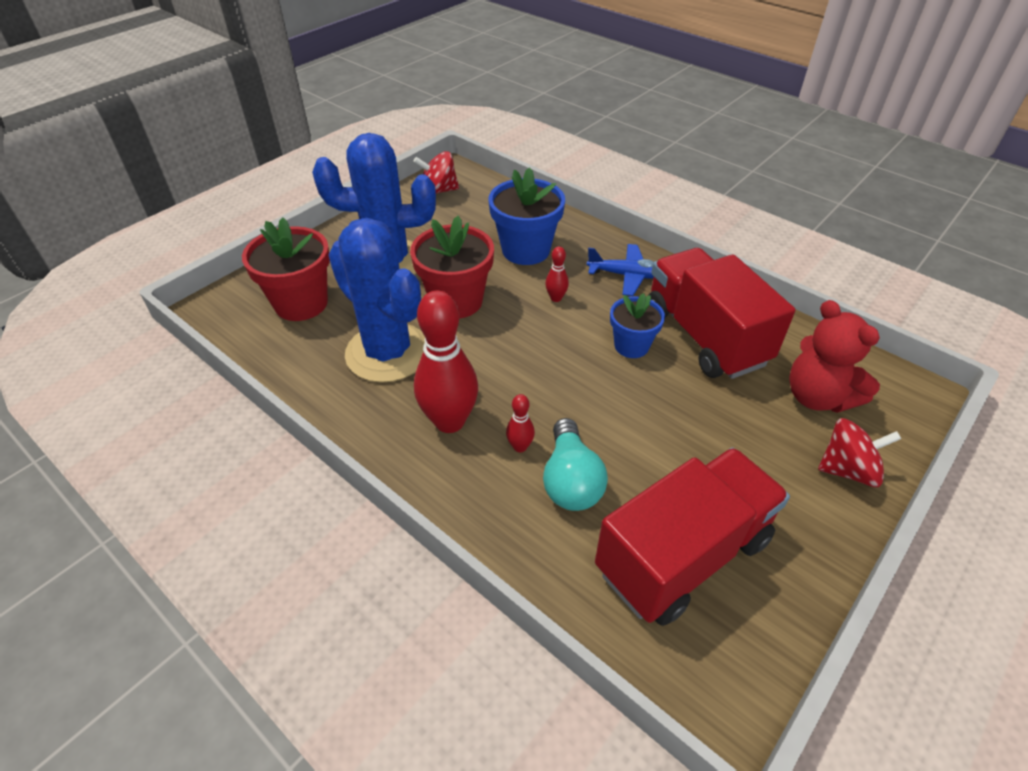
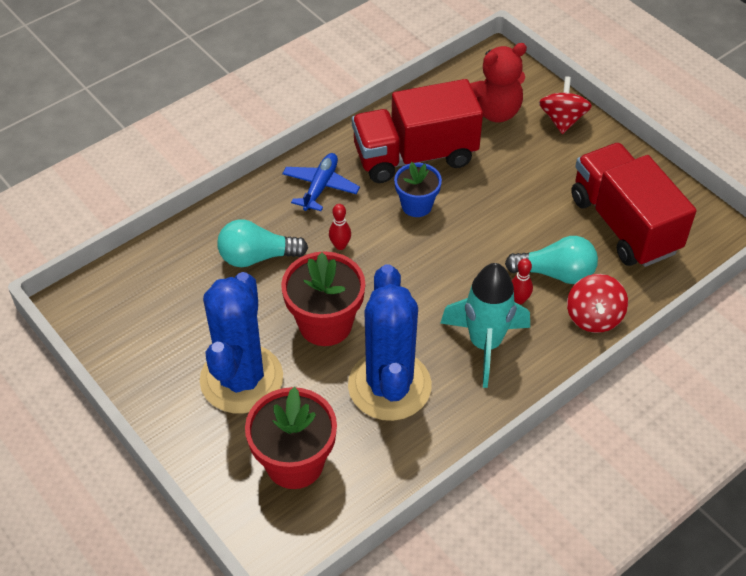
camera: 80 degrees left, 5 degrees up
blue cactus [329,218,425,383] -> blue cactus turned 60 degrees counterclockwise [348,264,432,421]
red spinning top [413,151,459,194] -> red spinning top moved to [567,274,628,333]
red bowling pin [414,290,478,433] -> turquoise rocket [441,263,530,388]
blue flower pot [488,167,565,265] -> turquoise light bulb [217,219,308,267]

